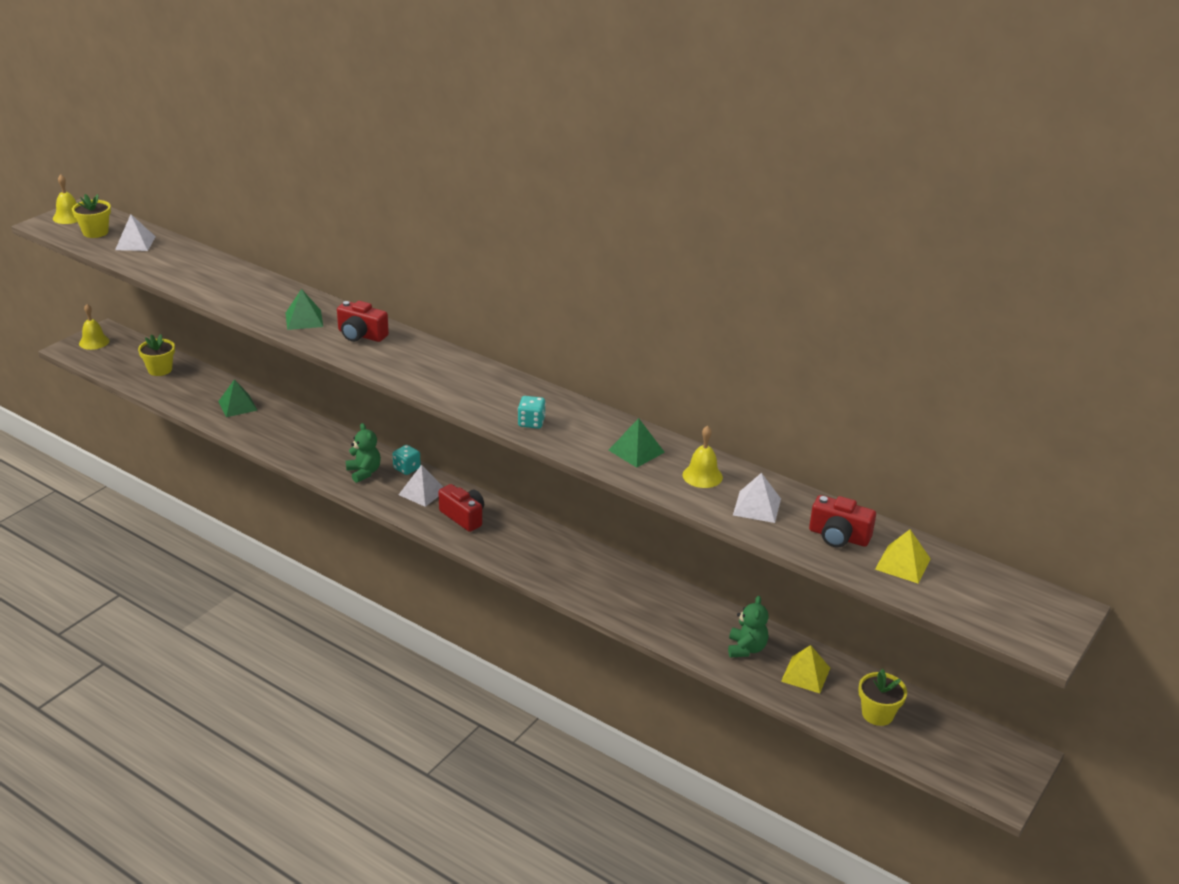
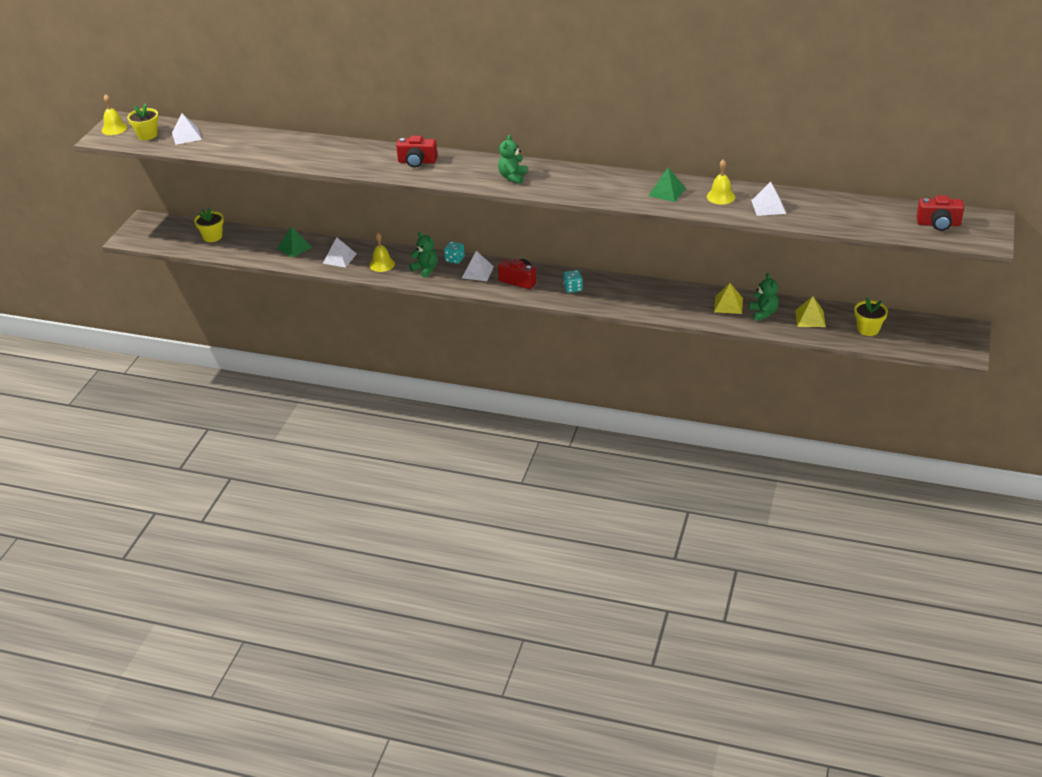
camera: 15 degrees left, 5 degrees up
yellow bell [79,304,109,350] -> yellow bell moved to [370,233,395,272]
green pyramid [286,289,323,330] -> none
turquoise dice [518,396,546,429] -> turquoise dice moved to [563,270,583,293]
red camera [809,495,876,548] -> red camera moved to [916,195,964,231]
yellow pyramid [875,530,931,583] -> yellow pyramid moved to [714,283,743,314]
none -> white pyramid [323,237,357,268]
none -> green teddy bear [498,135,527,184]

